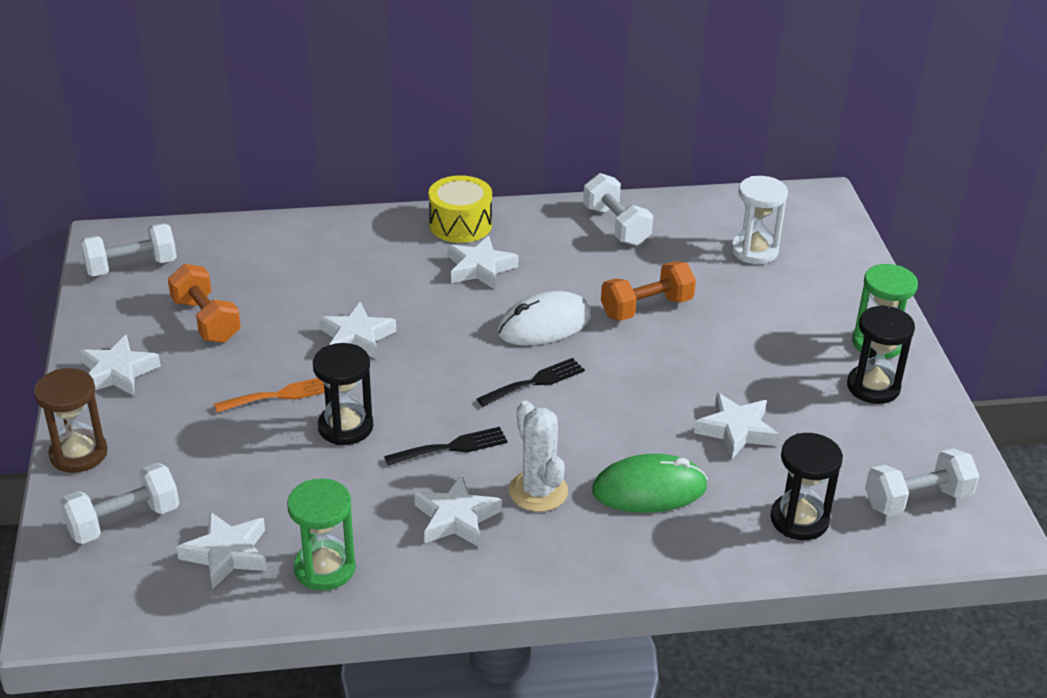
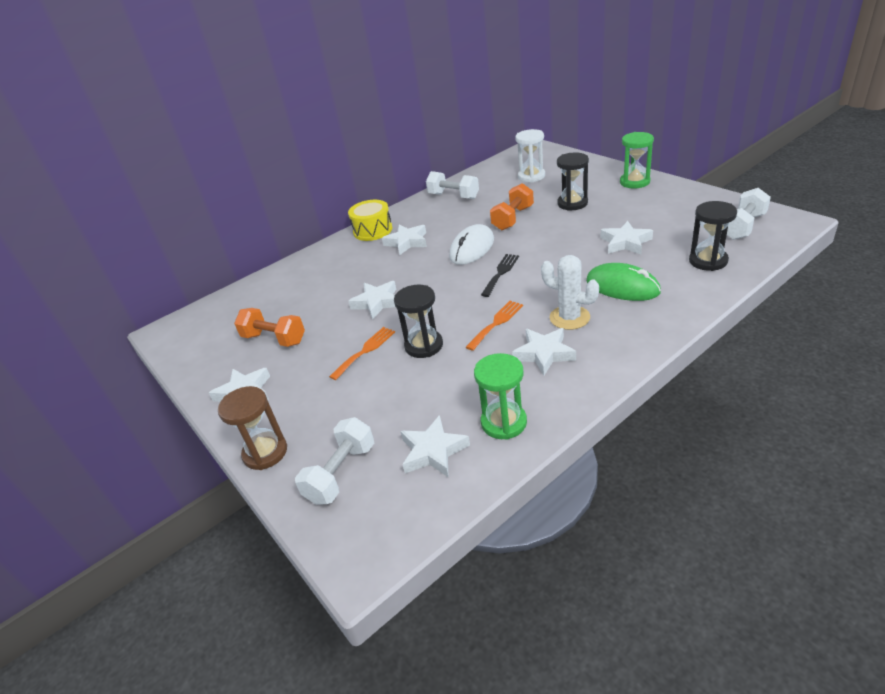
camera: 25 degrees left, 0 degrees up
white dumbbell [80,223,177,276] -> none
black fork [384,427,508,466] -> orange fork [466,301,523,351]
green mouse [592,454,708,513] -> green mouse turned 75 degrees clockwise [586,263,661,301]
black hourglass [847,305,915,404] -> black hourglass moved to [557,153,589,211]

